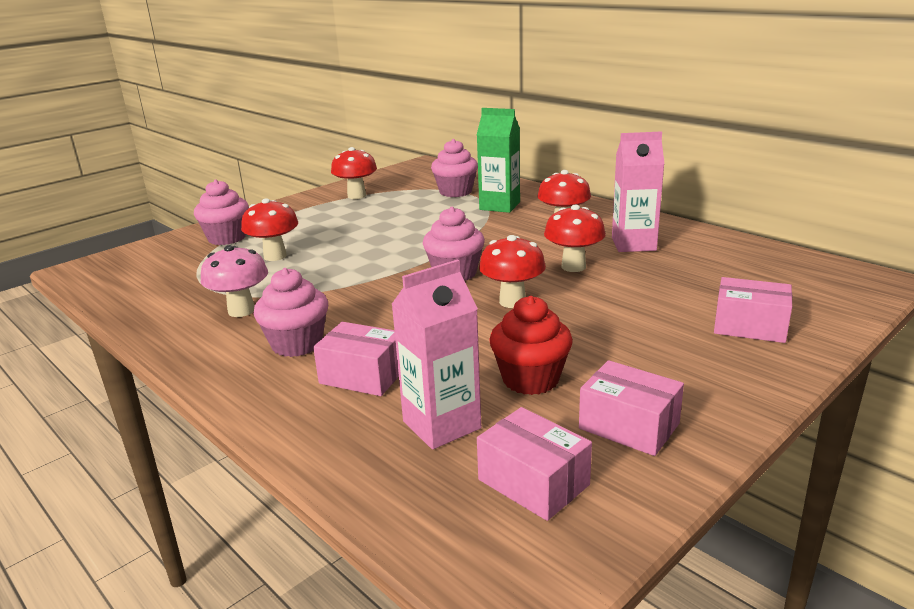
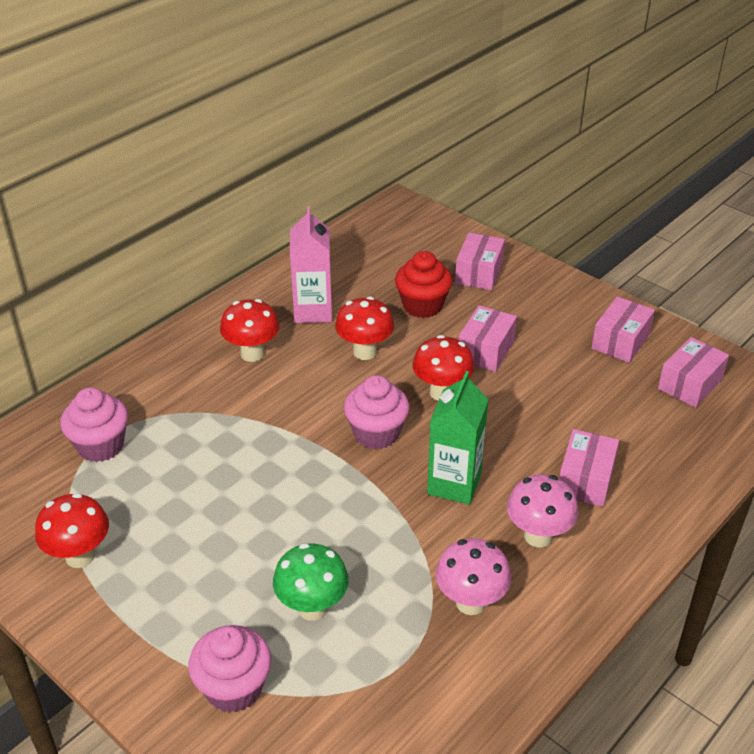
camera: 95 degrees left, 15 degrees up
red mushroom [241,198,298,261] -> green mushroom [273,543,349,621]
pink cupcake [254,268,328,357] -> pink mushroom [507,474,578,548]
pink carton [391,260,481,449] -> none
green carton [477,108,520,213] -> green carton moved to [427,371,489,505]
red cupcake [489,296,573,395] -> red cupcake moved to [395,251,452,318]
none -> pink box [458,305,517,372]

